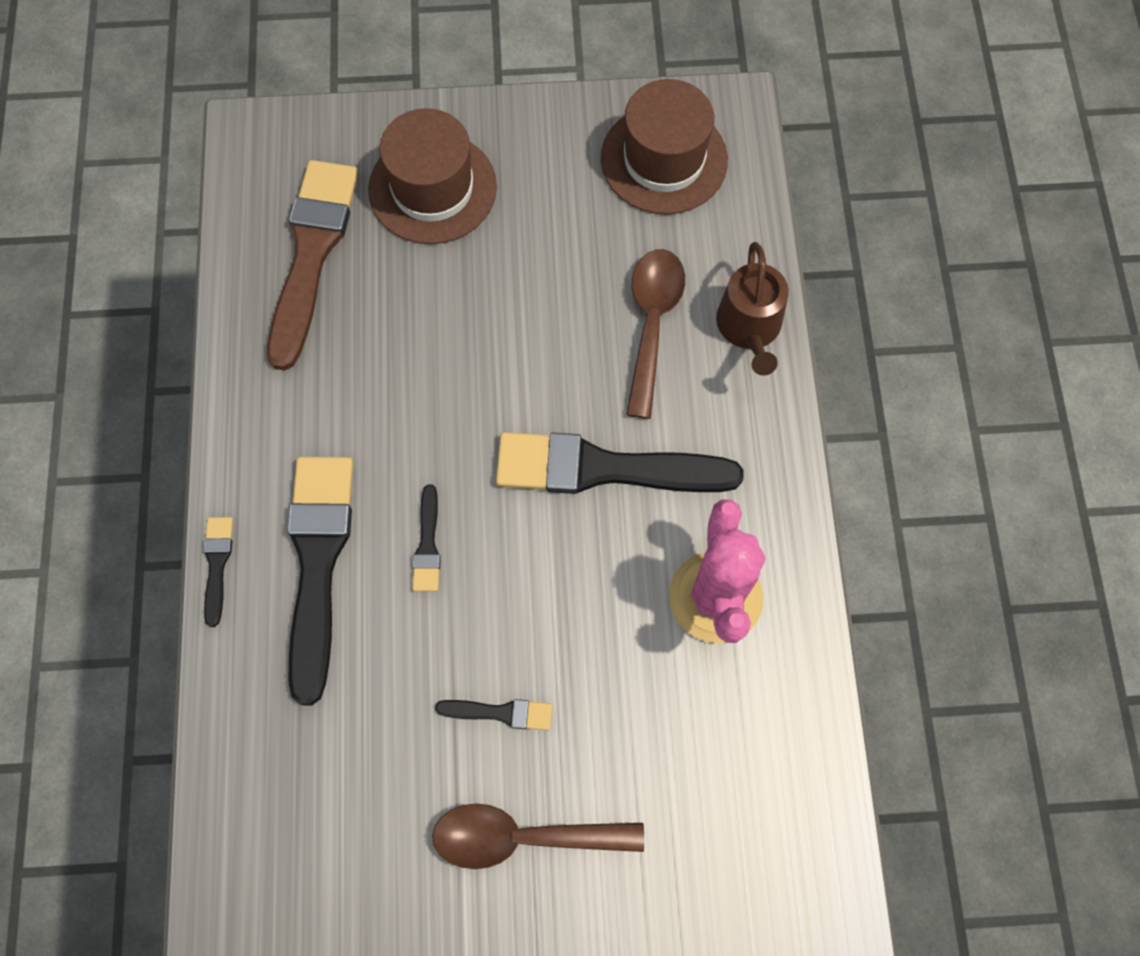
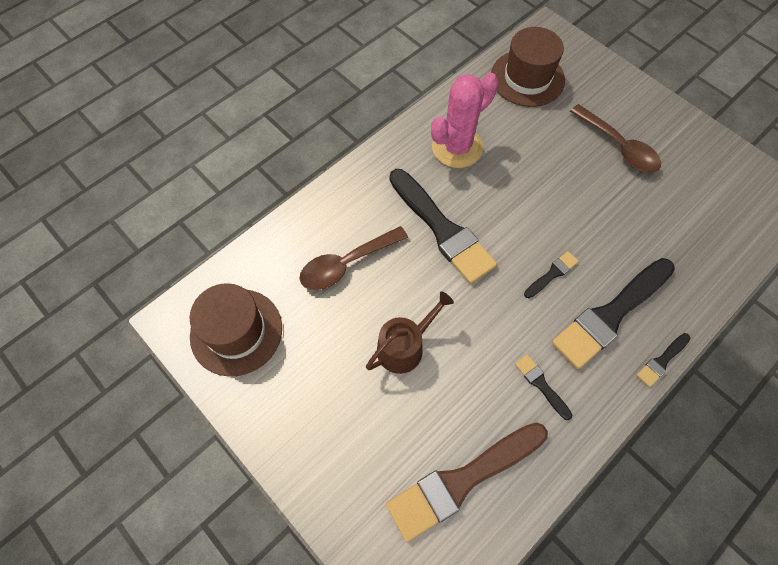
camera: 130 degrees left, 5 degrees down
brown hat [368,108,497,244] -> brown hat moved to [491,27,565,107]
black brush [435,699,553,730] -> black brush moved to [515,354,572,420]
brown watering can [716,242,789,376] -> brown watering can moved to [366,291,454,374]

